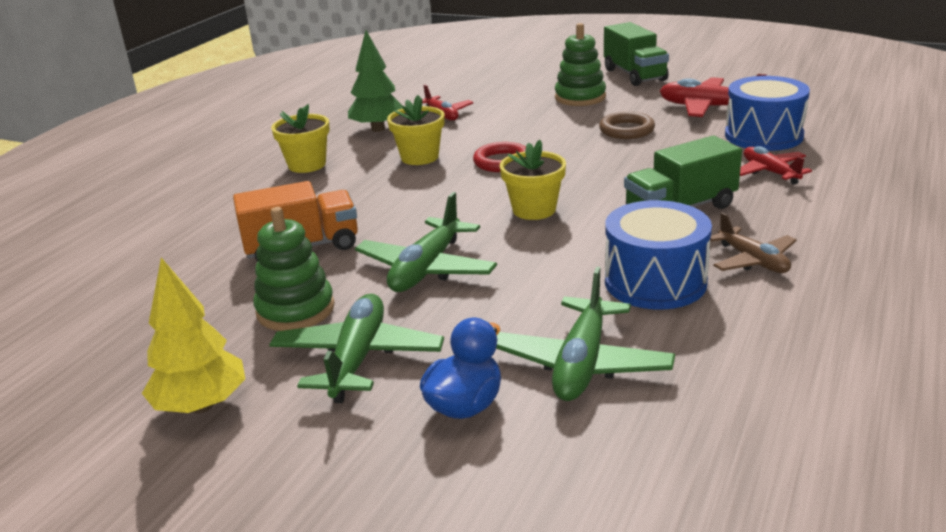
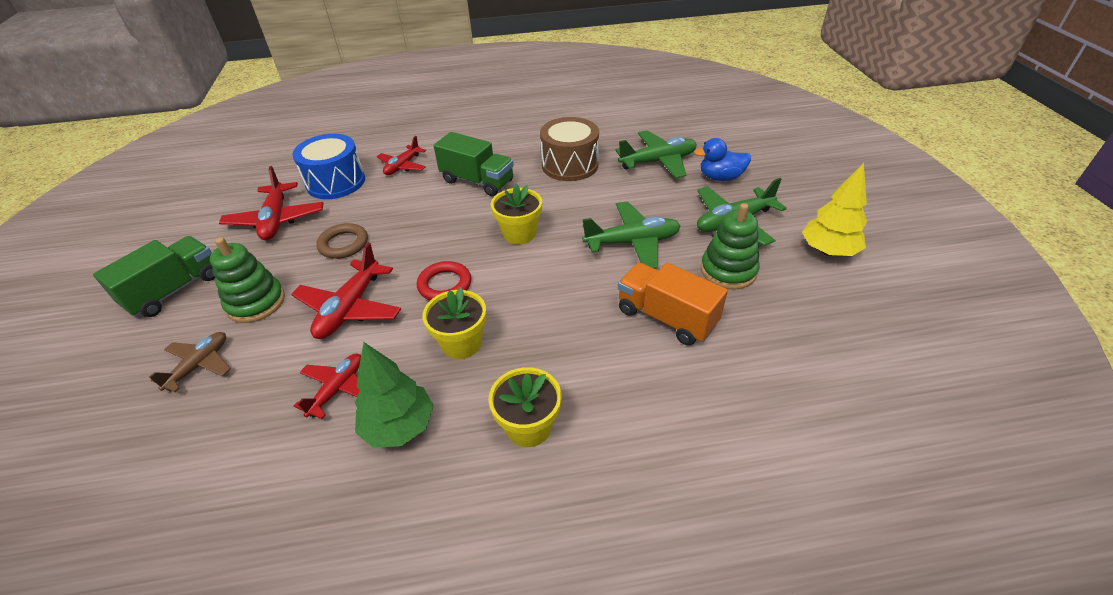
camera: 125 degrees left, 15 degrees up
blue drum [605,200,712,310] -> brown drum [540,117,599,181]
brown plane [710,212,797,273] -> brown plane moved to [149,332,231,392]
none -> red plane [291,243,401,339]

